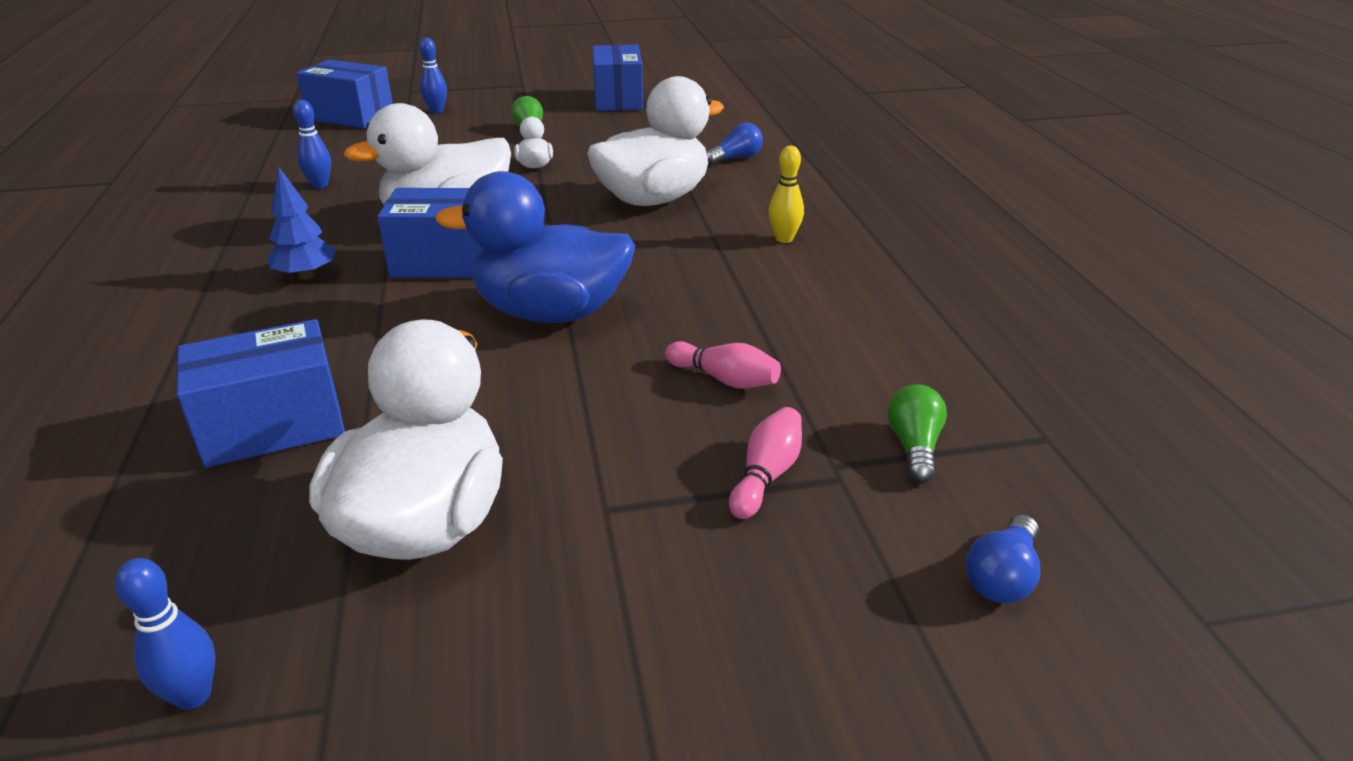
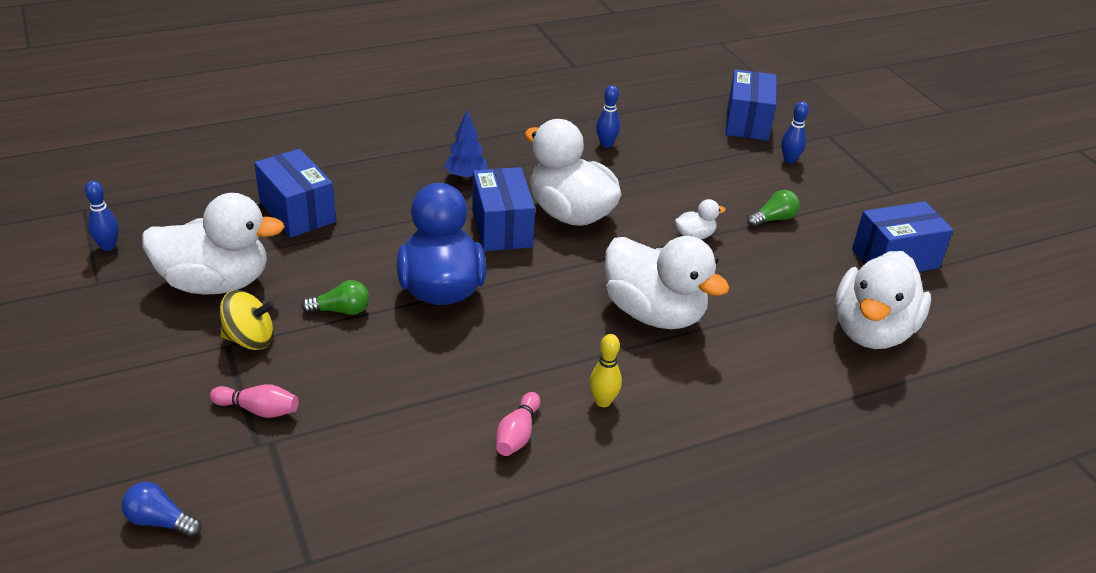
camera: 75 degrees right, 5 degrees up
pink bowling pin [665,341,781,389] -> pink bowling pin moved to [496,392,540,456]
blue light bulb [706,123,763,165] -> none
green light bulb [887,384,947,483] -> green light bulb moved to [301,280,369,315]
none -> yellow spinning top [220,290,275,350]
none -> white duck [836,251,931,349]

